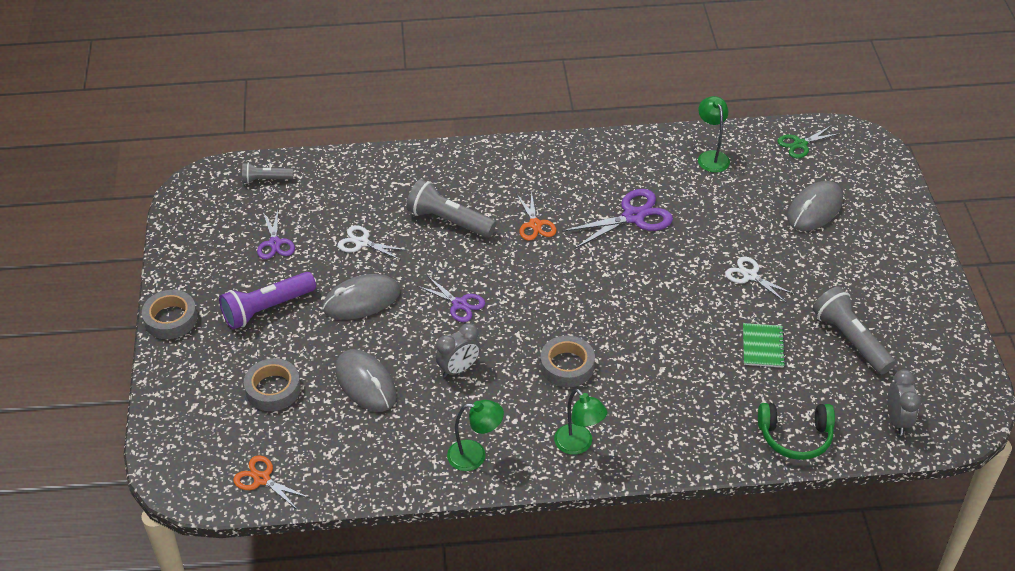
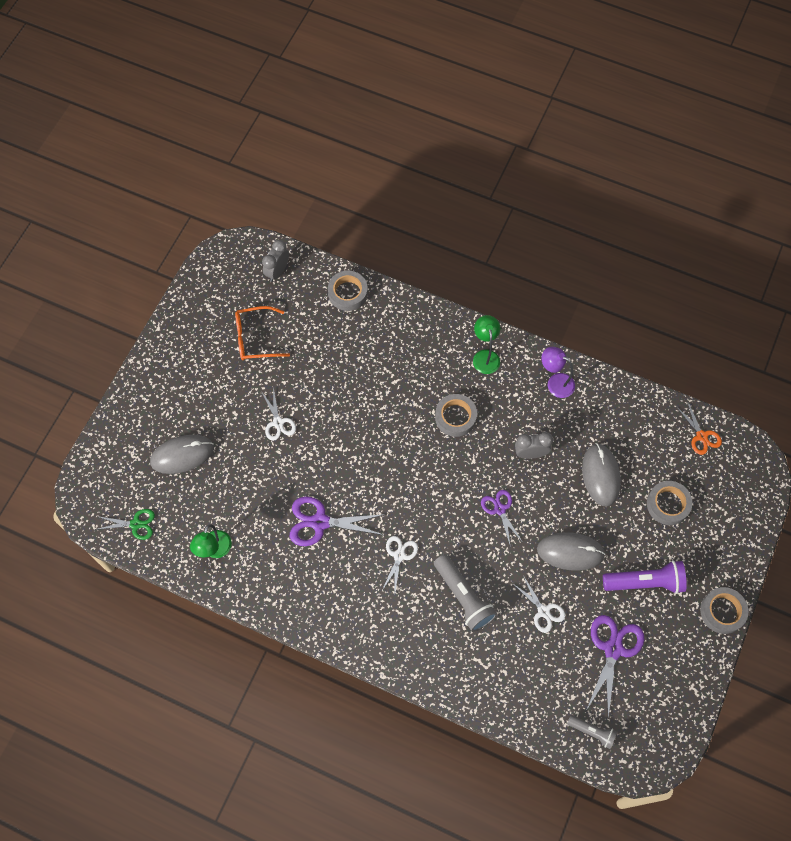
camera: 150 degrees left, 20 degrees up
purple scissors [257,210,295,259] -> purple scissors [587,615,645,719], size x1.62
green lamp [447,400,504,471] -> purple lamp [542,347,575,398]
orange scissors [517,191,556,241] -> white scissors [382,536,418,591]
green notebook [743,323,786,368] -> none
green headphones [758,403,835,460] -> grey tape [328,270,368,311]
grey flashlight [813,287,895,374] -> orange glasses [235,306,290,360]

